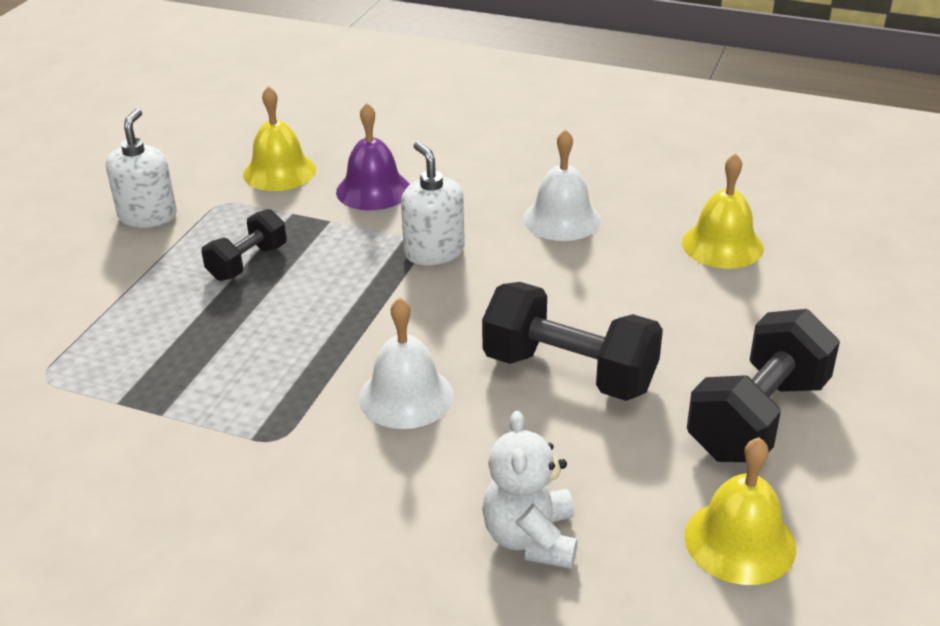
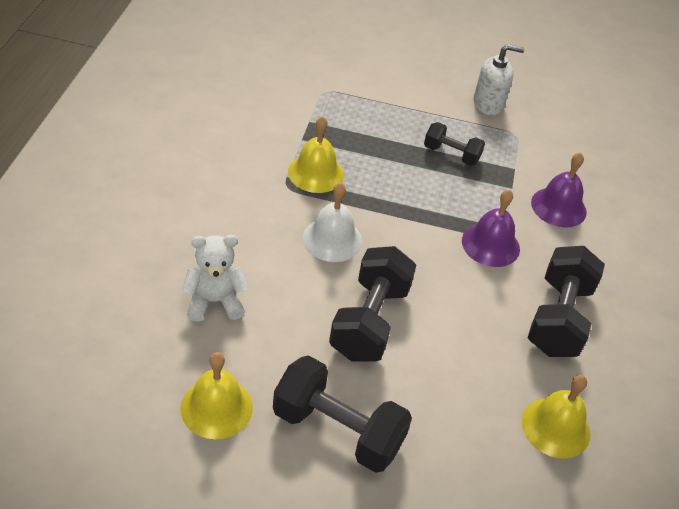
camera: 75 degrees right, 10 degrees up
yellow bell [243,86,316,191] -> yellow bell moved to [288,116,344,193]
white soap dispenser [401,142,465,265] -> purple bell [462,189,520,267]
white bell [523,129,601,241] -> black dumbbell [528,246,605,357]

